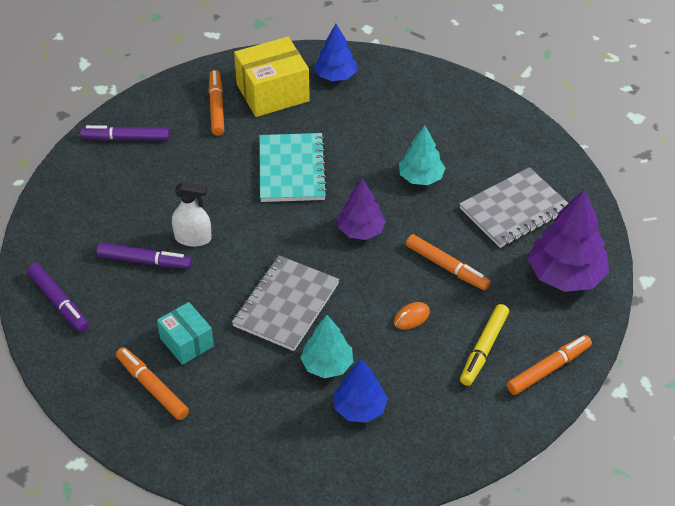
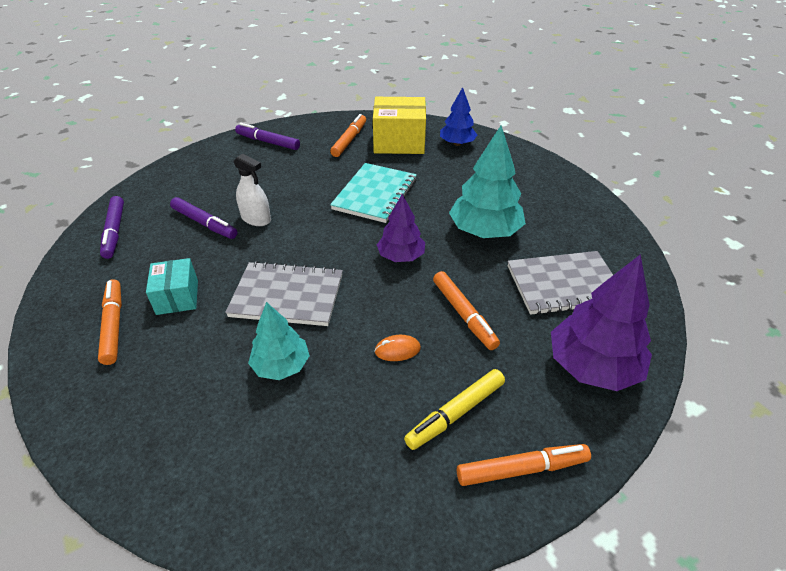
camera: 25 degrees right, 5 degrees down
grey notebook [232,255,339,351] -> grey notebook turned 45 degrees clockwise [225,261,343,326]
blue tree [334,359,388,423] -> none
turquoise tree [399,125,445,185] -> turquoise tree [449,126,526,238], size x1.61

